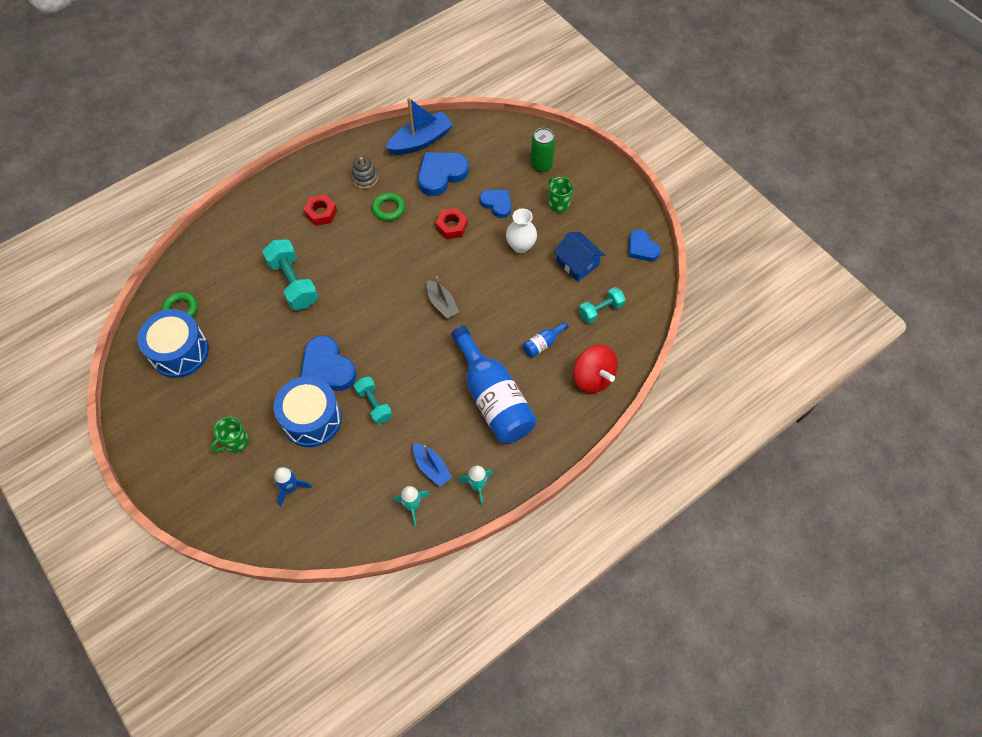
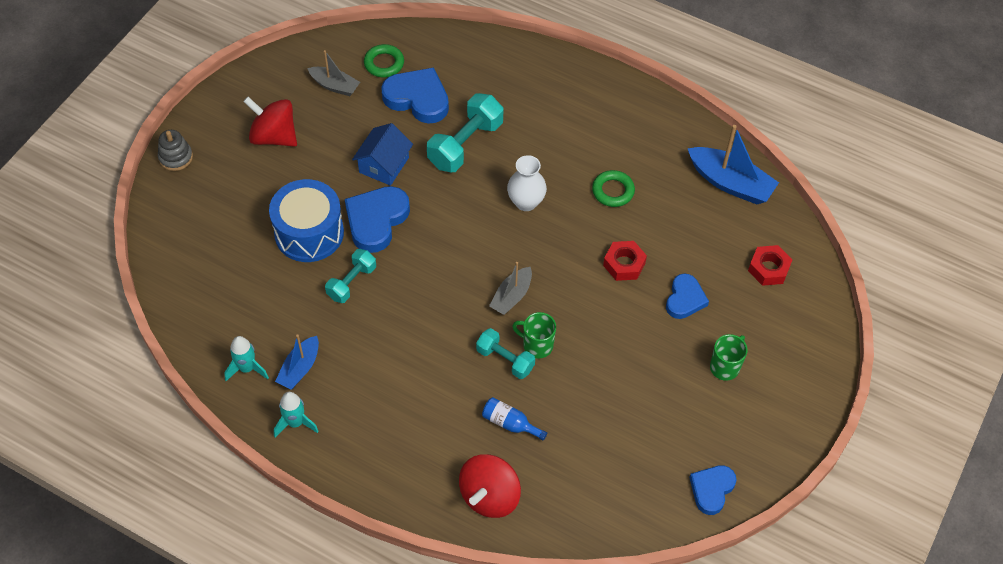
camera: 65 degrees right, 5 degrees down
blue drum [138,309,209,378] -> grey boat [307,50,360,96]
green mug [211,417,249,453] -> green mug moved to [512,312,556,358]
blue rocket [274,467,312,506] -> none
red nut [303,195,337,226] -> red nut moved to [748,245,792,286]
grey stacking toy [351,156,378,189] -> grey stacking toy moved to [158,130,193,171]
blue heart [418,152,469,196] -> blue heart moved to [381,67,449,124]
blue bottle [451,326,537,444] -> none
white vase [506,208,537,253] -> white vase moved to [507,155,547,211]
green can [530,128,555,172] -> none
blue house [554,232,605,281] -> blue house moved to [352,123,413,186]
turquoise dumbbell [579,287,626,323] -> turquoise dumbbell moved to [476,328,535,379]
none -> red spinning top [243,97,297,147]

